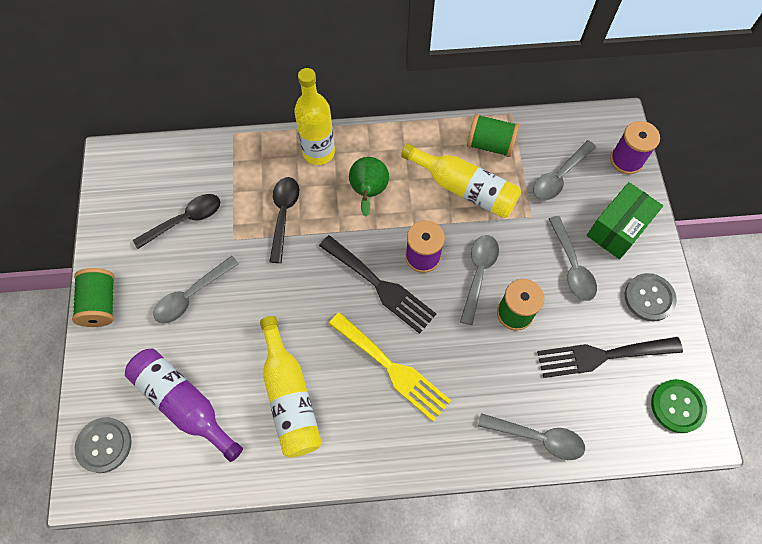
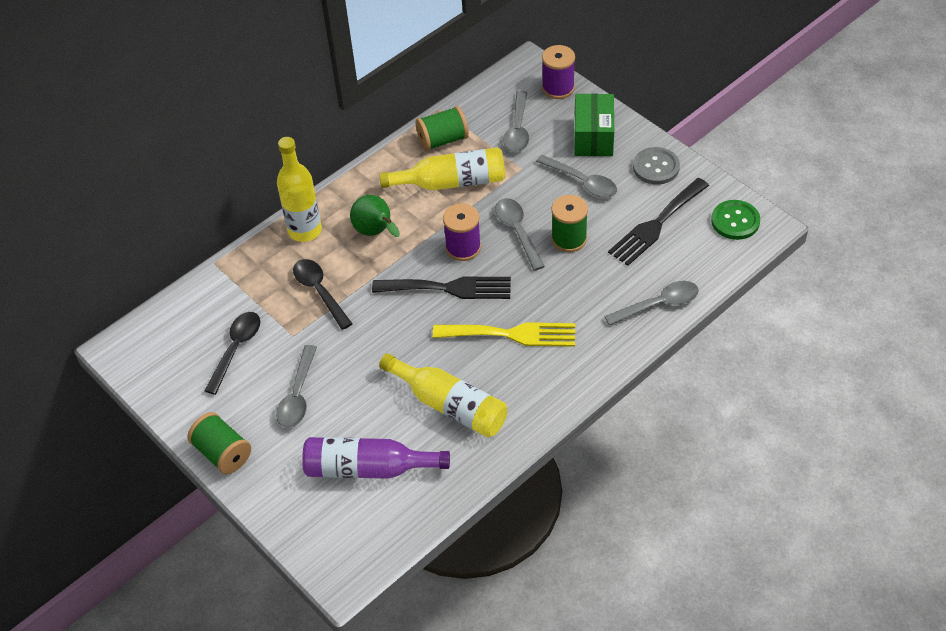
camera: 35 degrees left, 15 degrees down
grey button [75,417,132,473] -> none

